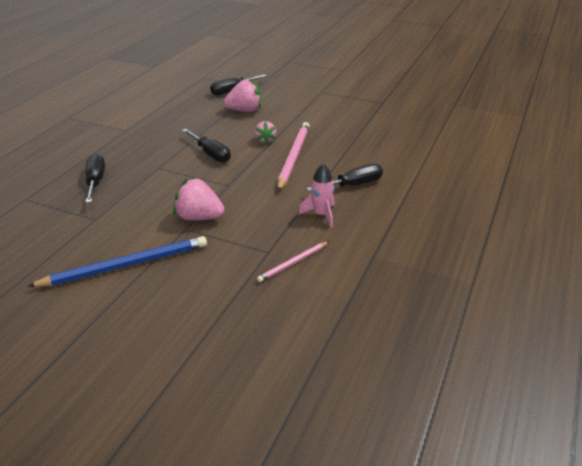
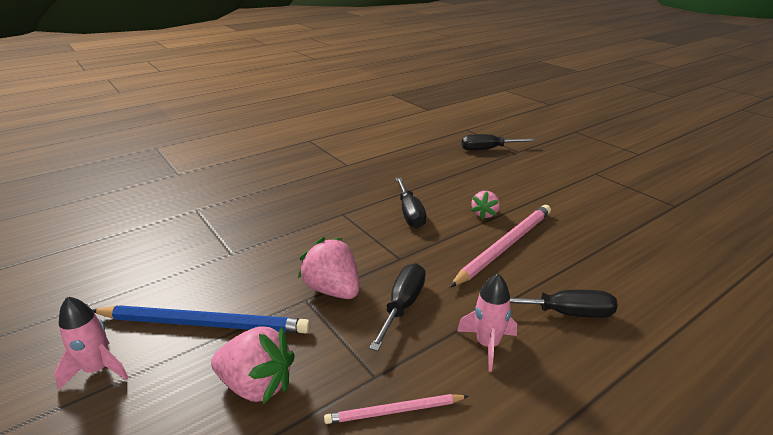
camera: 30 degrees right, 5 degrees down
black screwdriver [85,154,105,203] -> black screwdriver moved to [369,263,426,351]
pink strawberry [224,79,261,112] -> pink strawberry moved to [211,326,295,404]
none -> pink rocket [54,296,129,390]

